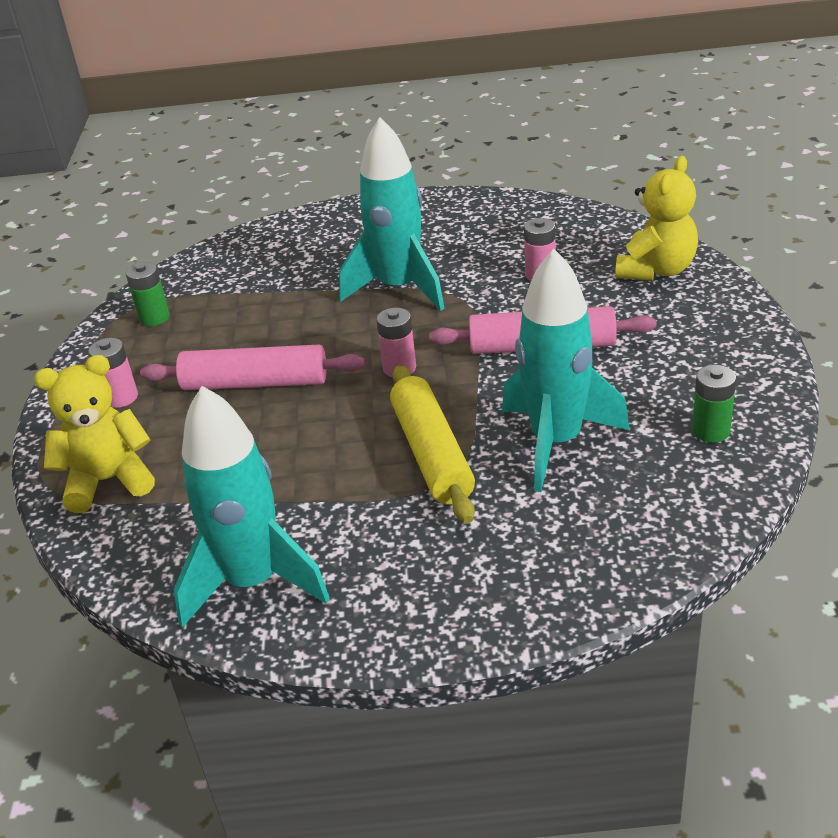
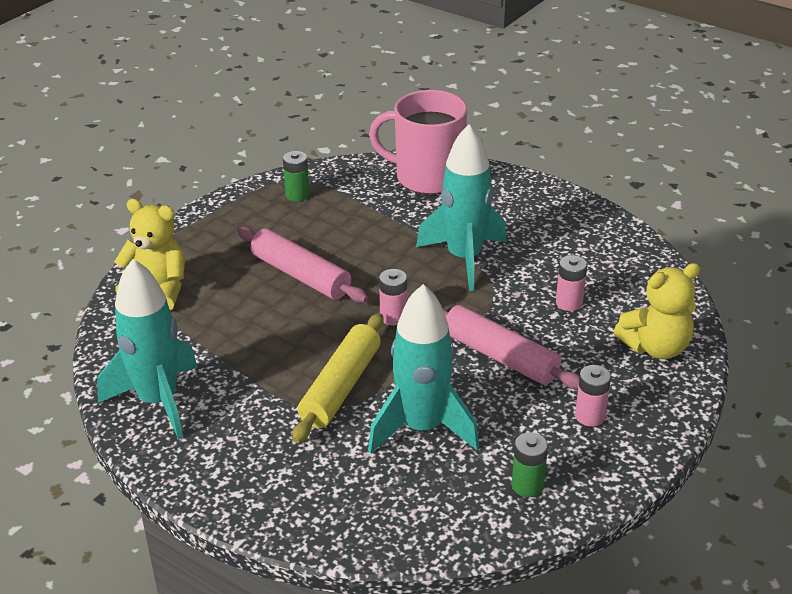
camera: 35 degrees right, 0 degrees up
pink battery [89,338,138,408] -> pink battery moved to [575,365,611,427]
none -> pink mug [369,90,467,194]

